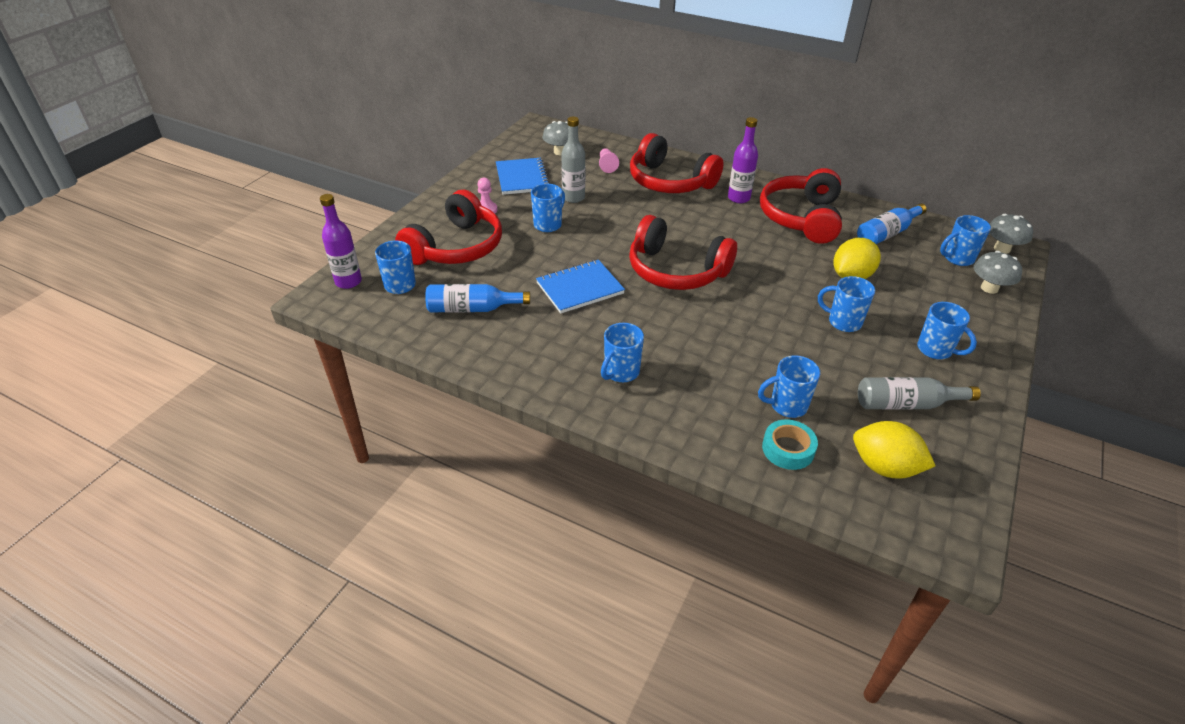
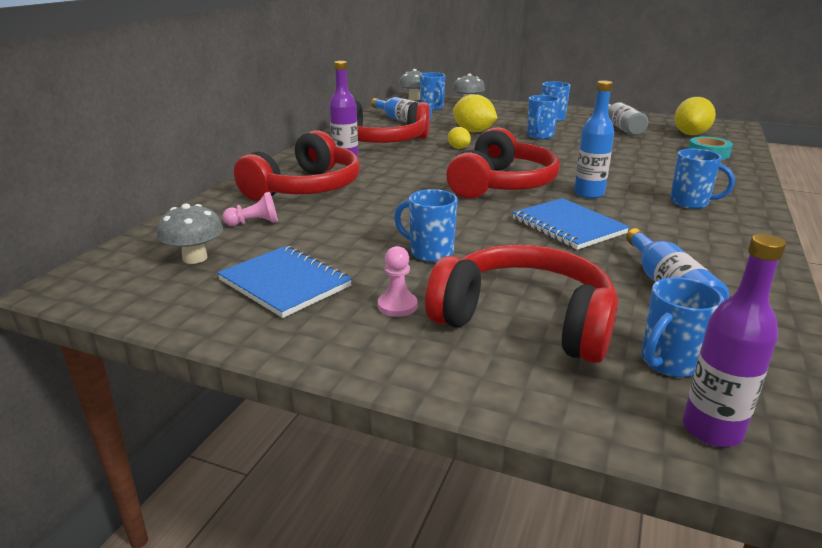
camera: 95 degrees left, 15 degrees down
blue notebook [496,158,550,195] -> blue notebook turned 60 degrees clockwise [217,246,352,318]
grey bottle [561,116,585,203] -> none
blue mug [758,355,820,418] -> none
none -> yellow lemon [448,127,471,149]
none -> blue bottle [574,81,614,198]

